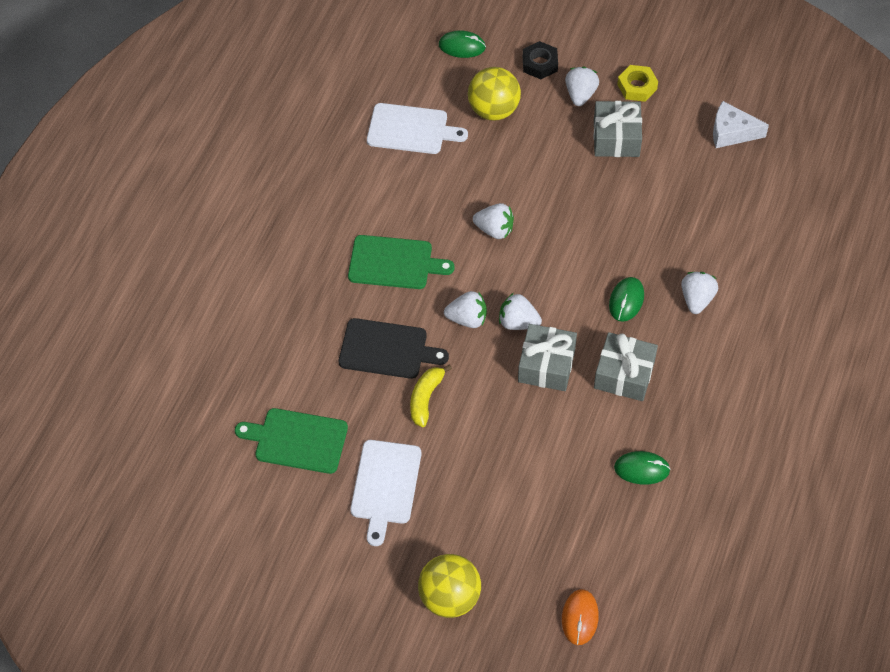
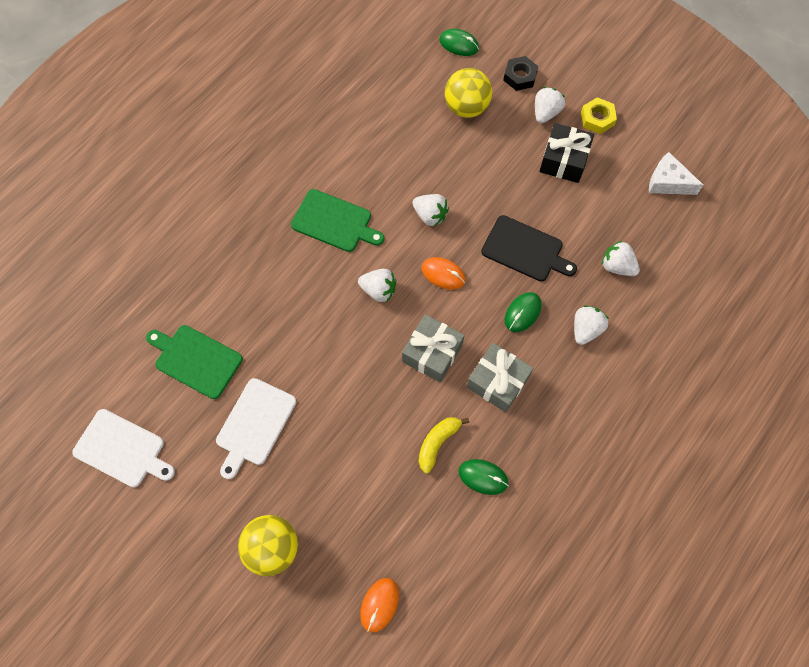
camera: 15 degrees right, 10 degrees up
black cutting board [339,318,449,379] -> black cutting board moved to [481,215,577,281]
white cutting board [367,103,468,154] -> white cutting board moved to [72,409,175,487]
yellow banana [410,364,452,427] -> yellow banana moved to [419,417,469,473]
white strawberry [499,293,542,330] -> white strawberry moved to [601,241,640,276]
grey gift [593,101,642,157] -> black gift [539,123,594,183]
none -> orange mouse [422,257,465,290]

